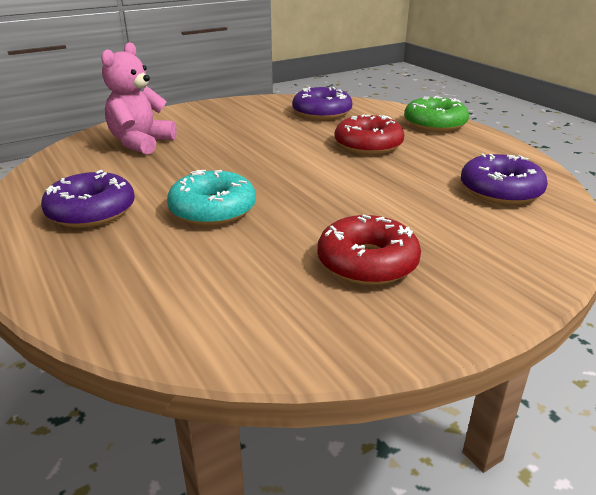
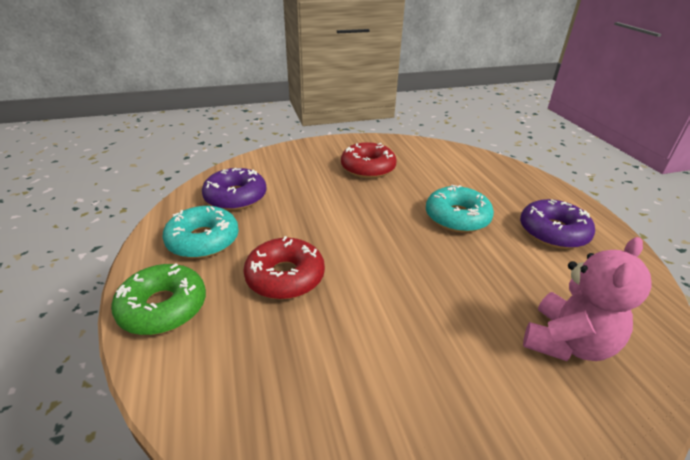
camera: 165 degrees left, 5 degrees up
purple donut [292,87,352,120] -> none
none -> turquoise donut [162,206,239,259]

